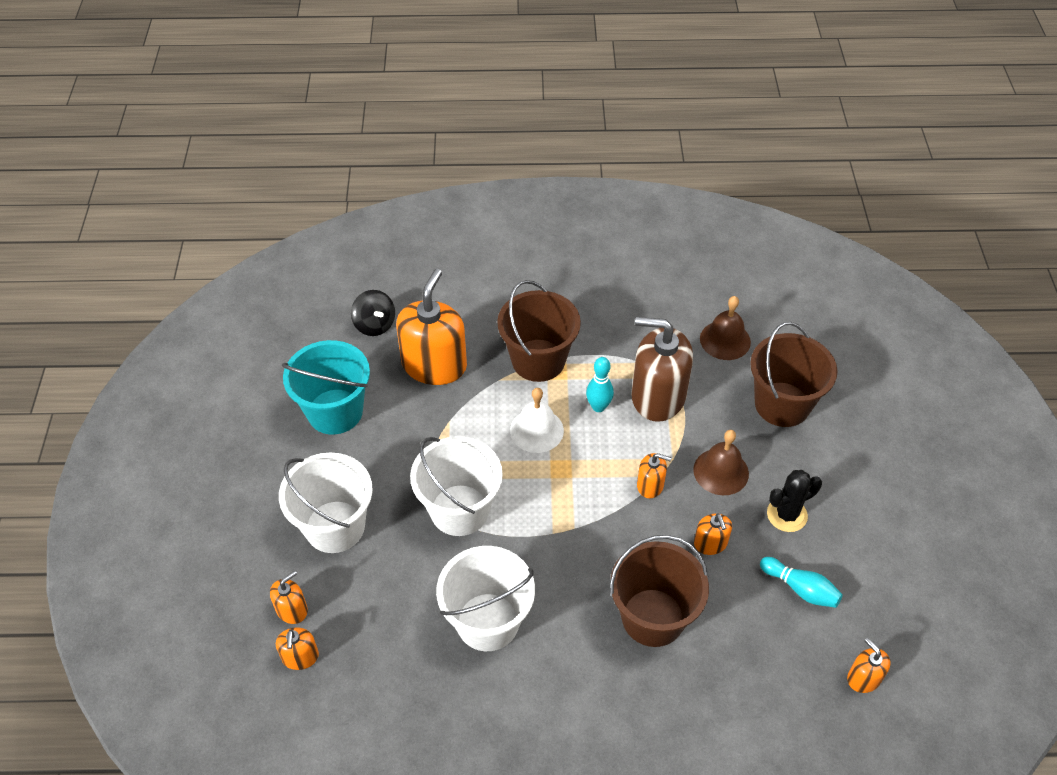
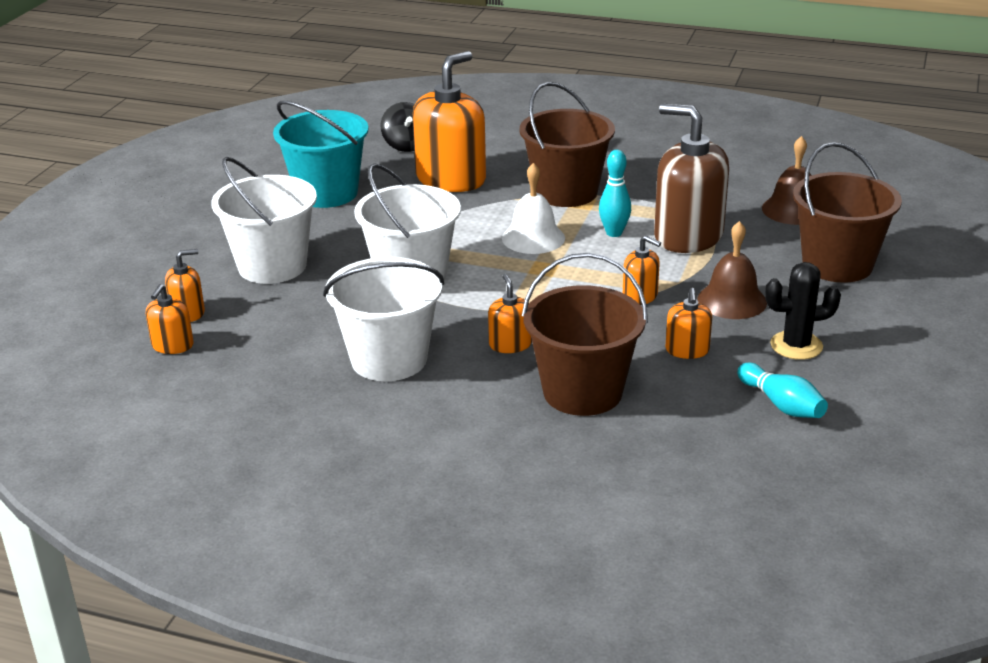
camera: 20 degrees right, 20 degrees down
orange soap dispenser [847,638,891,693] -> orange soap dispenser moved to [488,274,532,353]

